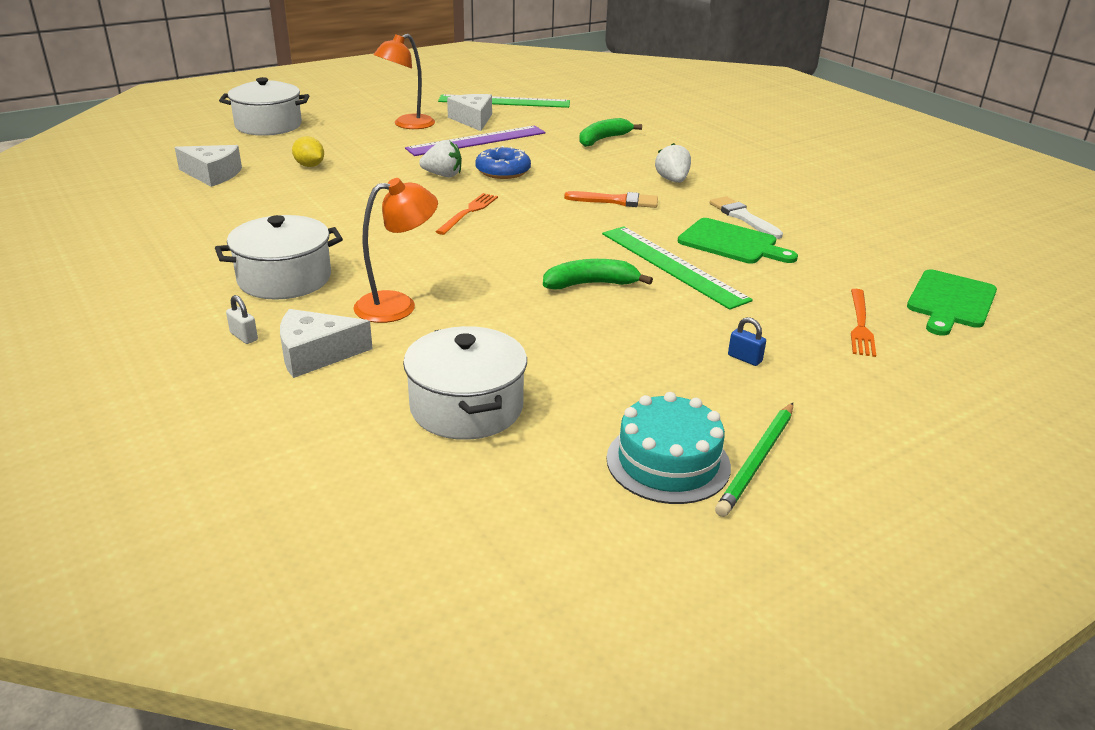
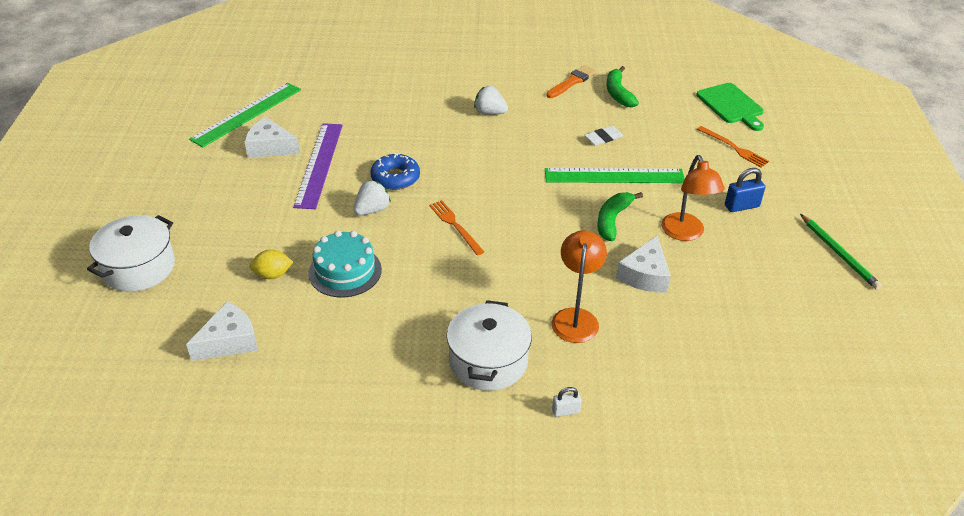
camera: 55 degrees left, 10 degrees up
white cheese [280,309,373,378] -> white cheese moved to [616,236,671,293]
orange lamp [373,34,435,129] -> orange lamp moved to [661,155,725,241]
white pot [403,326,527,440] -> none
orange brush [564,191,658,208] -> orange brush moved to [546,65,597,98]
green banana [579,118,642,147] -> green banana moved to [606,66,639,107]
turquoise cake [607,392,731,504] -> turquoise cake moved to [308,230,382,297]
green cutting board [678,218,798,264] -> white eraser [585,126,623,146]
white brush [710,196,783,239] -> none
blue padlock [728,317,766,366] -> blue padlock [725,168,766,212], size x1.60

